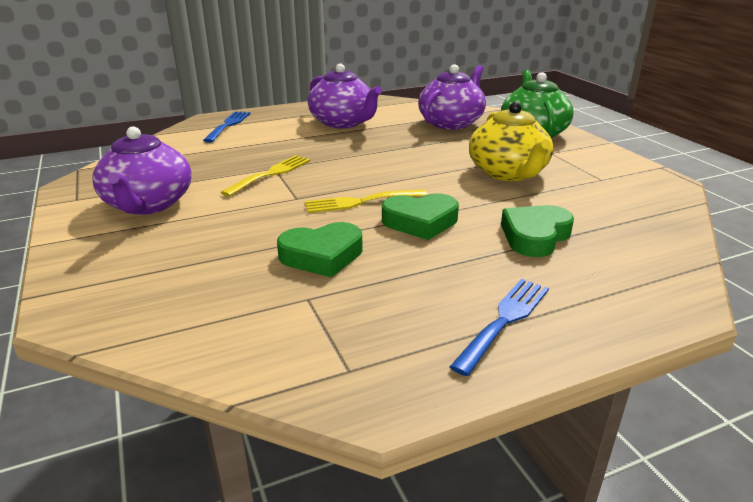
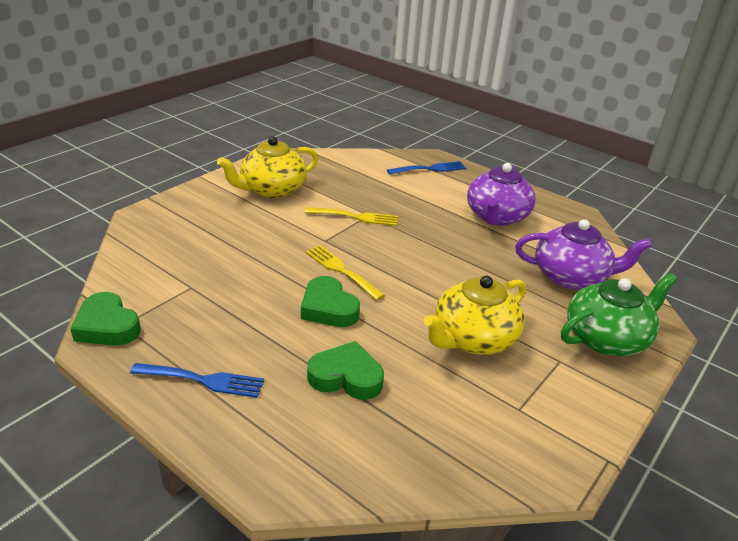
camera: 60 degrees right, 5 degrees up
purple teapot [92,126,192,215] -> yellow teapot [217,136,318,198]
green heart [277,222,363,277] -> green heart moved to [71,292,141,346]

